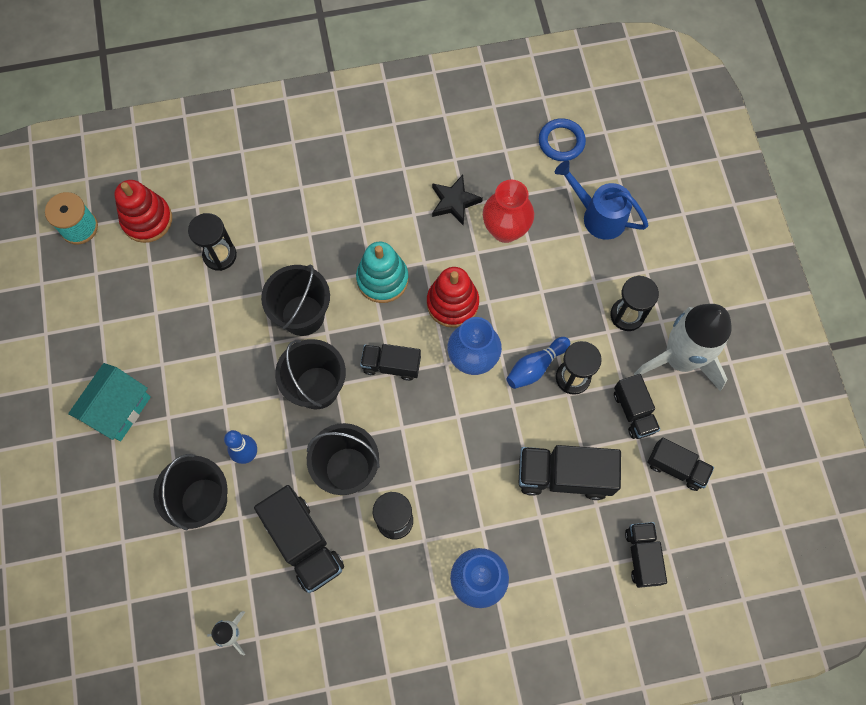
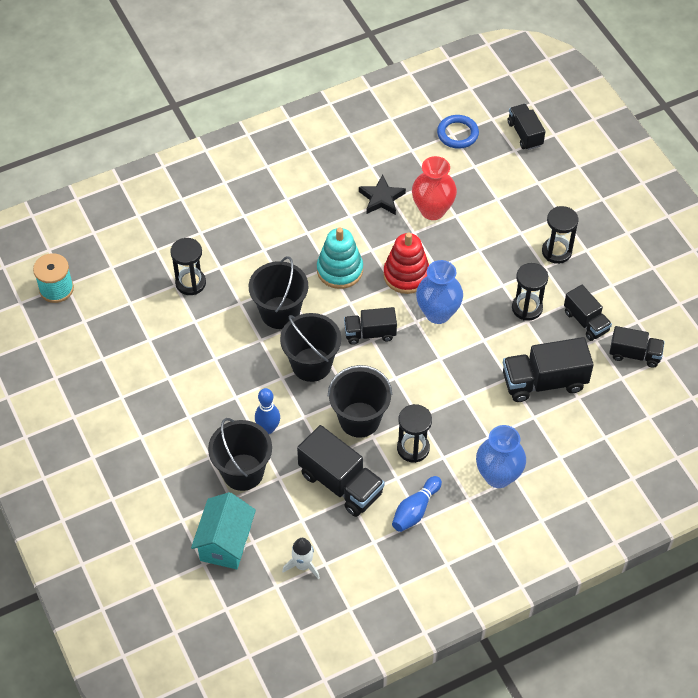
camera: 15 degrees left, 15 degrees down
turquoise house [68,363,151,441] -> turquoise house moved to [191,492,256,569]
red stacking toy [114,180,172,243] -> none
blue bowling pin [507,337,570,389] -> blue bowling pin moved to [392,476,442,532]
blue watering can [555,161,649,240] -> none
black truck [625,522,667,588] -> black truck moved to [507,104,545,150]
white rocket [634,304,732,391] -> none

